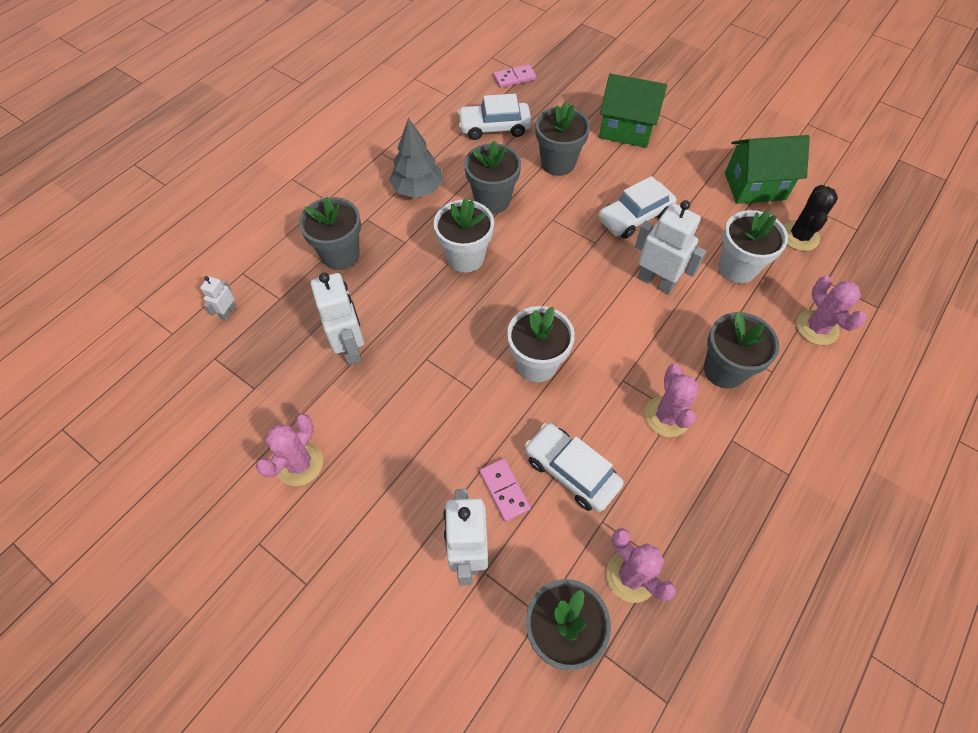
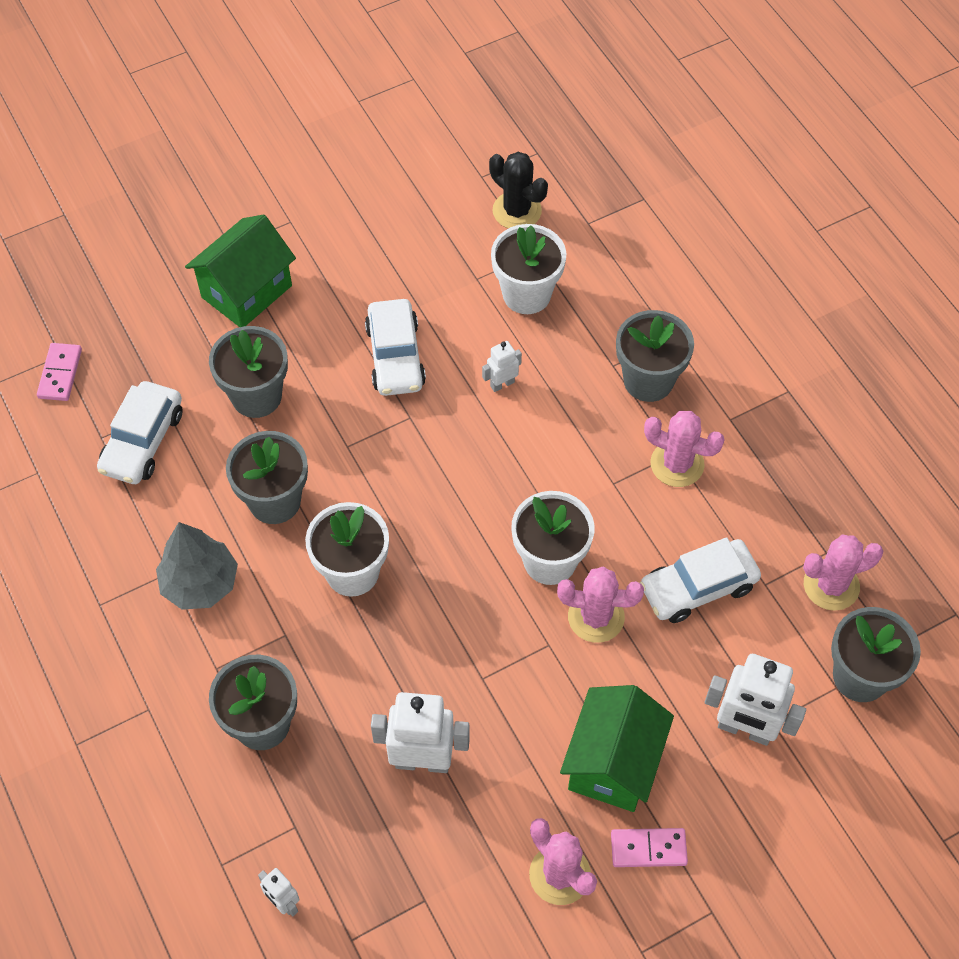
camera: 65 degrees left, 0 degrees up
pink domino [480,458,531,522] -> pink domino moved to [611,828,688,867]
white robot [635,200,706,295] -> white robot [482,341,522,392], size x0.51
green house [725,135,810,204] -> green house moved to [560,685,674,812]
pink cactus [796,276,866,345] -> pink cactus moved to [557,567,644,643]

